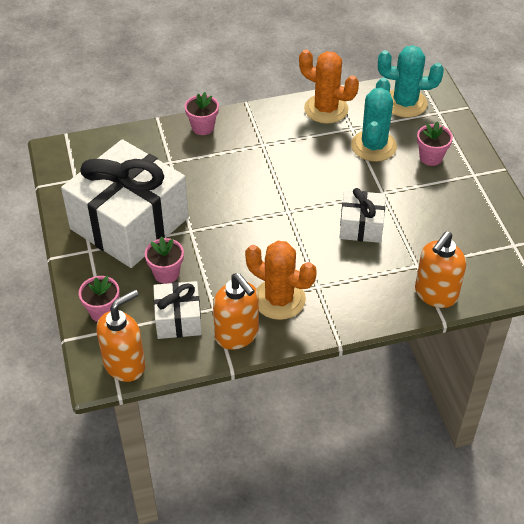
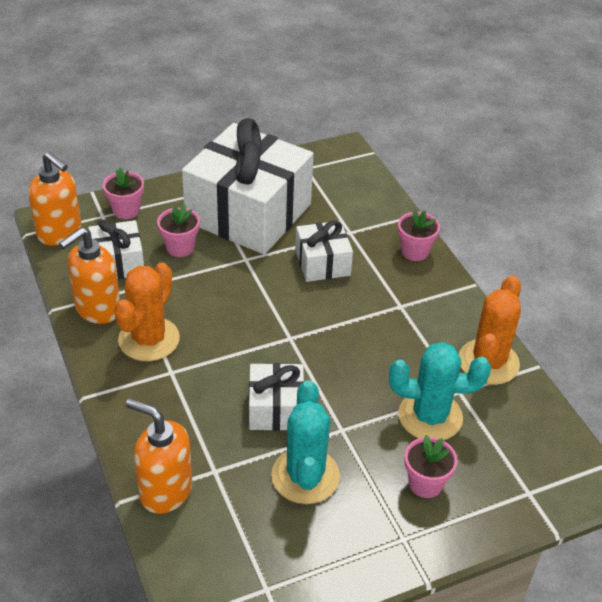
camera: 80 degrees right, 5 degrees down
turquoise cactus [378,45,444,118] -> turquoise cactus moved to [271,380,340,504]
none -> white gift [295,220,353,282]

